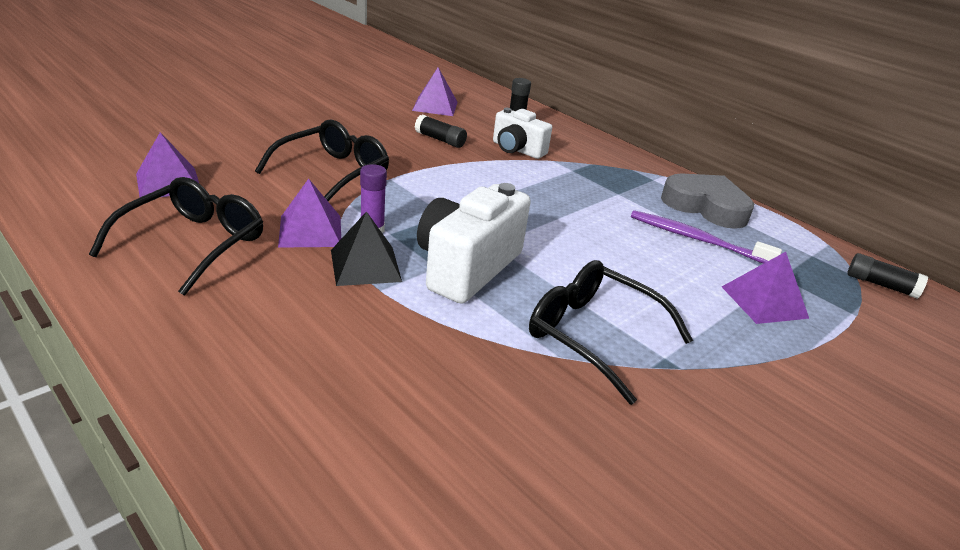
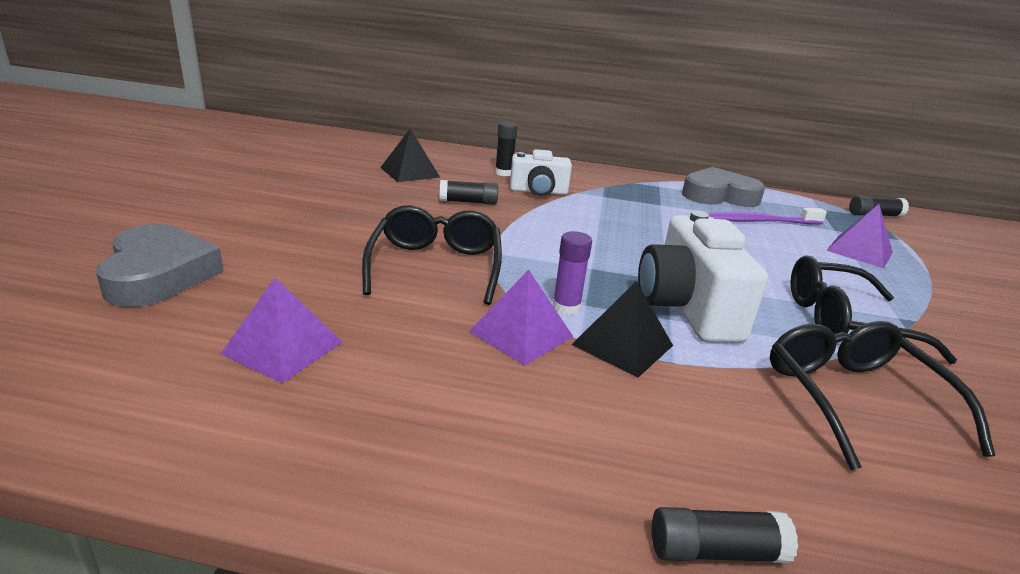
camera: 35 degrees left, 5 degrees down
black glasses [89,177,263,296] -> black glasses moved to [770,321,995,470]
purple pyramid [412,67,458,116] -> black pyramid [380,129,440,182]
none -> grey heart [96,224,224,307]
none -> black glue stick [652,507,798,563]

